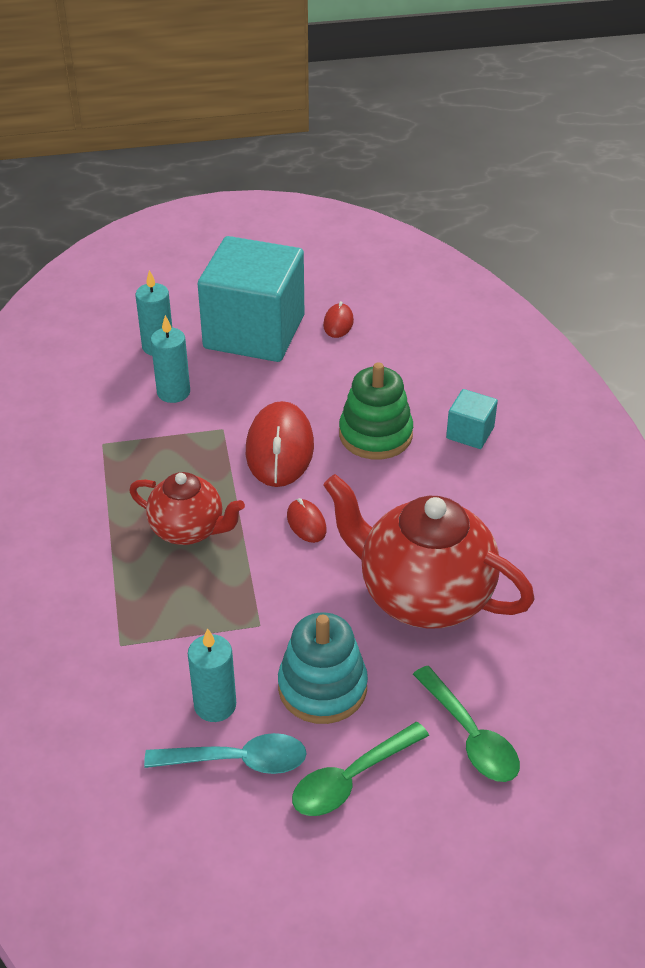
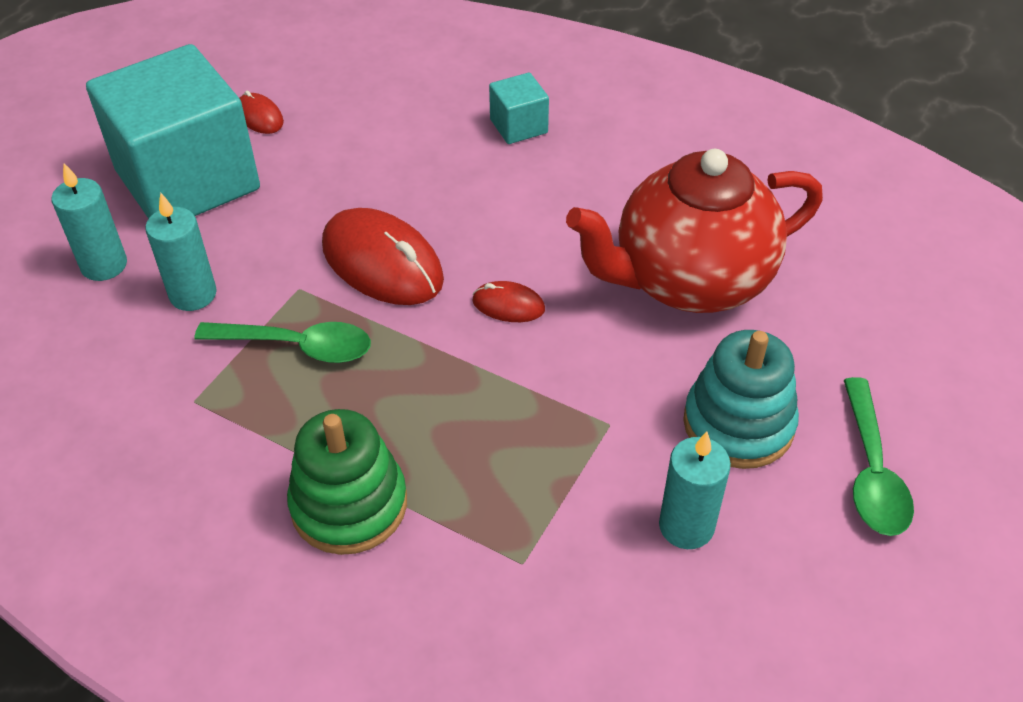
camera: 50 degrees left, 5 degrees up
red teapot [129,472,245,545] -> none
turquoise spoon [144,733,307,774] -> none
green stacking toy [339,362,413,460] -> green stacking toy moved to [287,409,407,555]
green spoon [413,666,520,782] -> green spoon moved to [194,322,371,363]

